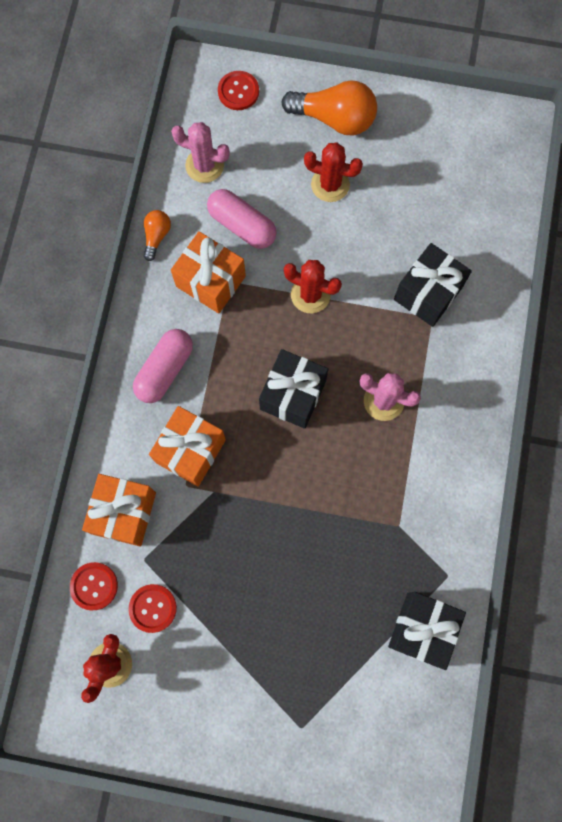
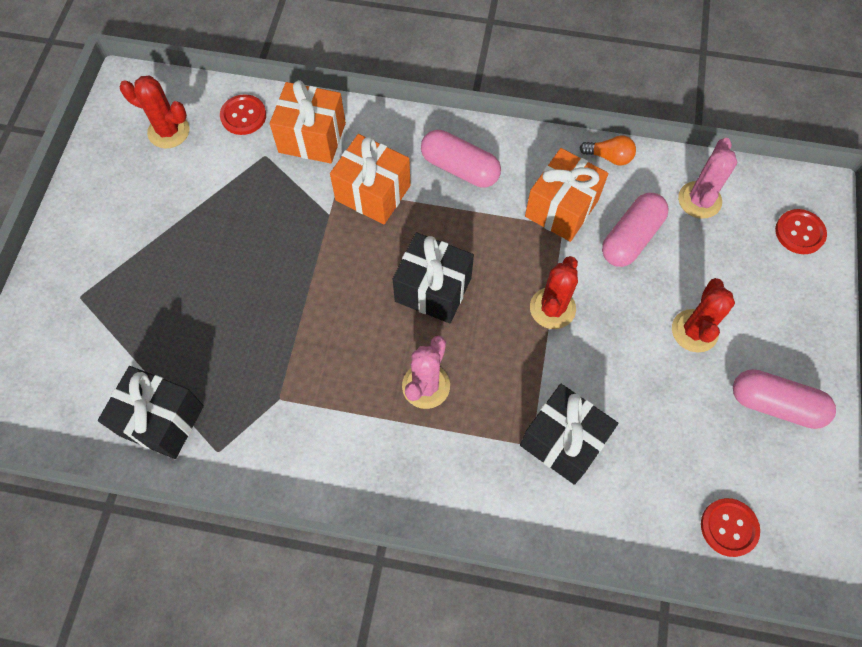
camera: 90 degrees right, 10 degrees down
red button [129,584,177,633] -> red button moved to [701,498,760,557]
orange light bulb [281,80,377,135] -> none
none -> pink capsule [733,369,836,429]

